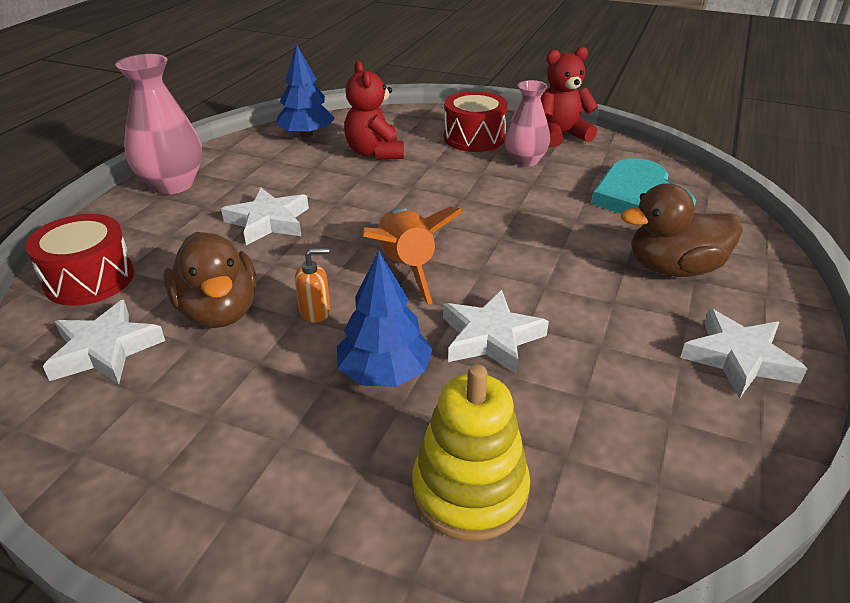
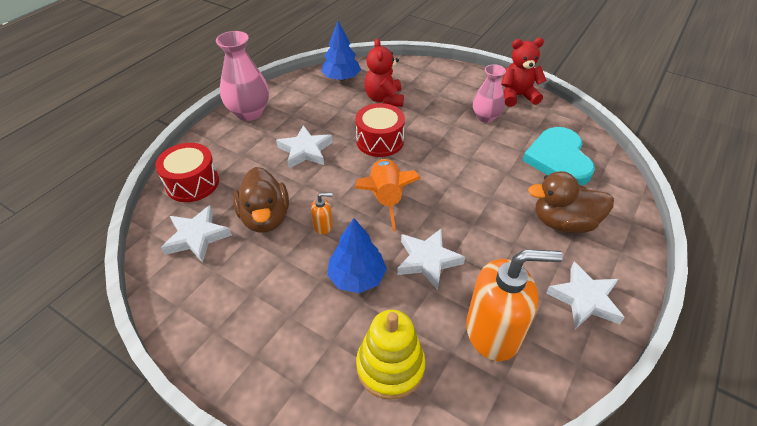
camera: 10 degrees right, 10 degrees up
red drum [444,91,508,152] -> red drum moved to [355,103,405,157]
none -> orange soap dispenser [466,250,563,361]

